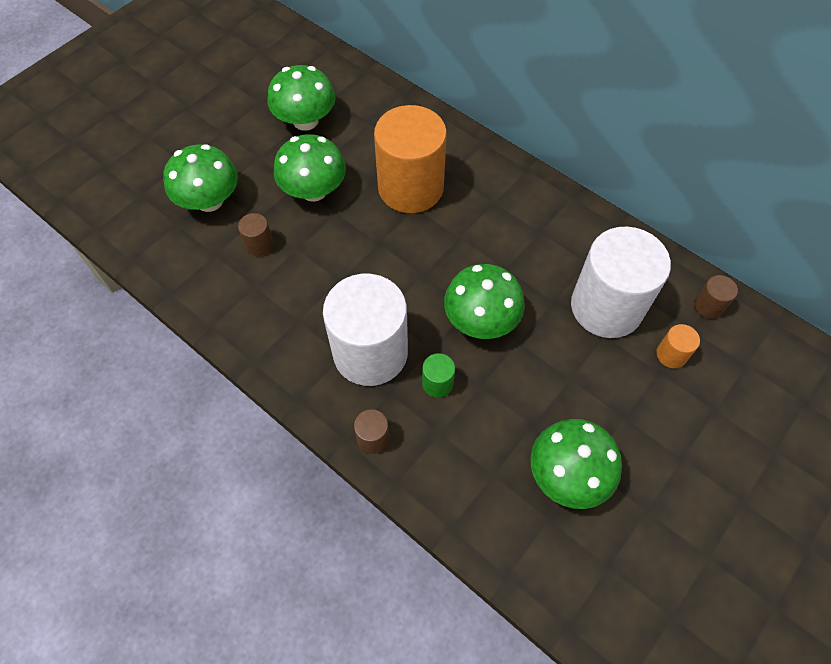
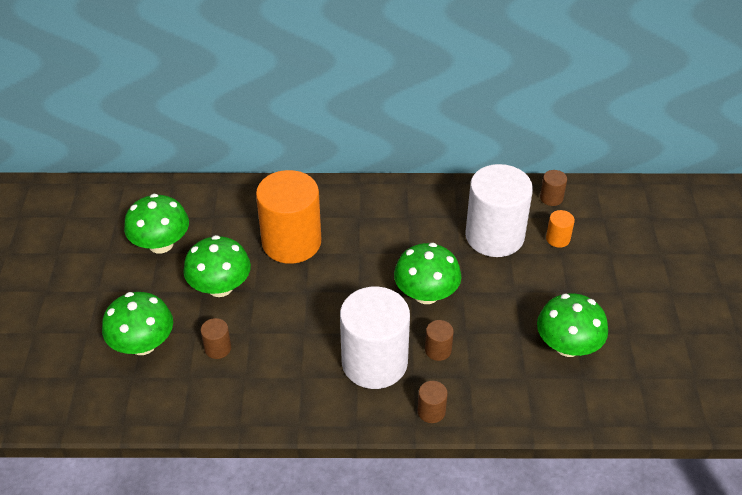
camera: 40 degrees left, 15 degrees down
green cylinder [422,353,455,398] -> brown cylinder [425,320,454,361]

